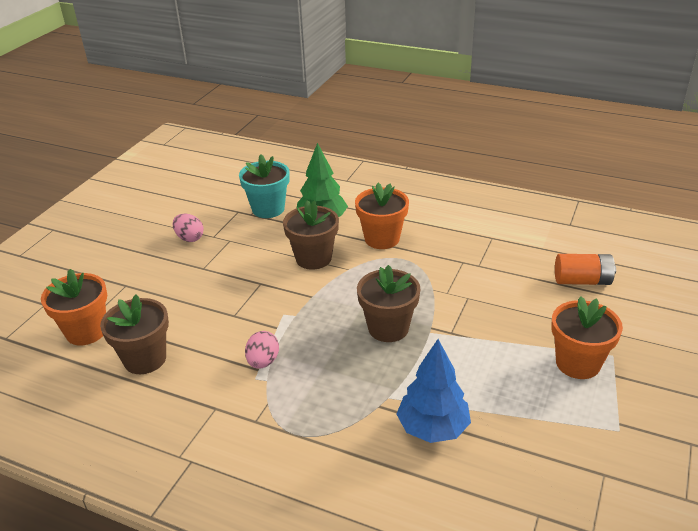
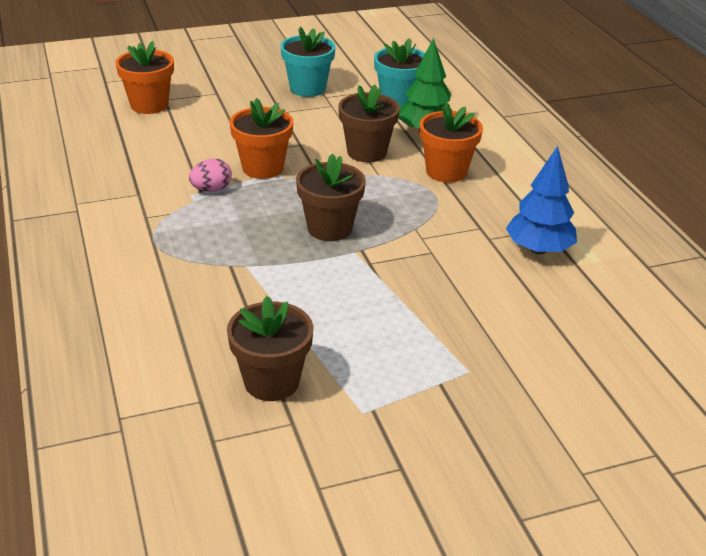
camera: 45 degrees right, 0 degrees up
brown flower pot [100,294,169,374] -> brown flower pot moved to [227,296,314,401]
pink egg [173,214,204,242] -> turquoise flower pot [280,27,336,97]
blue tree [396,339,471,443] -> blue tree moved to [506,146,577,254]
orange flower pot [551,297,623,379] -> orange flower pot moved to [230,98,293,179]
orange battery [555,254,616,285] -> none

